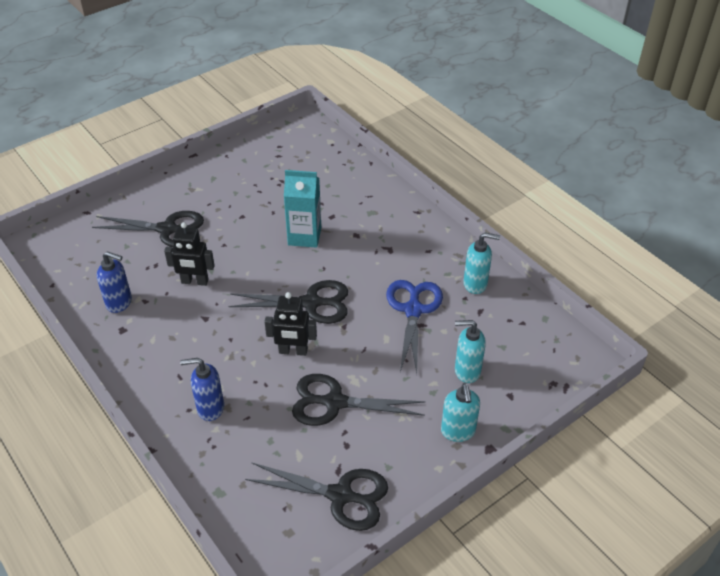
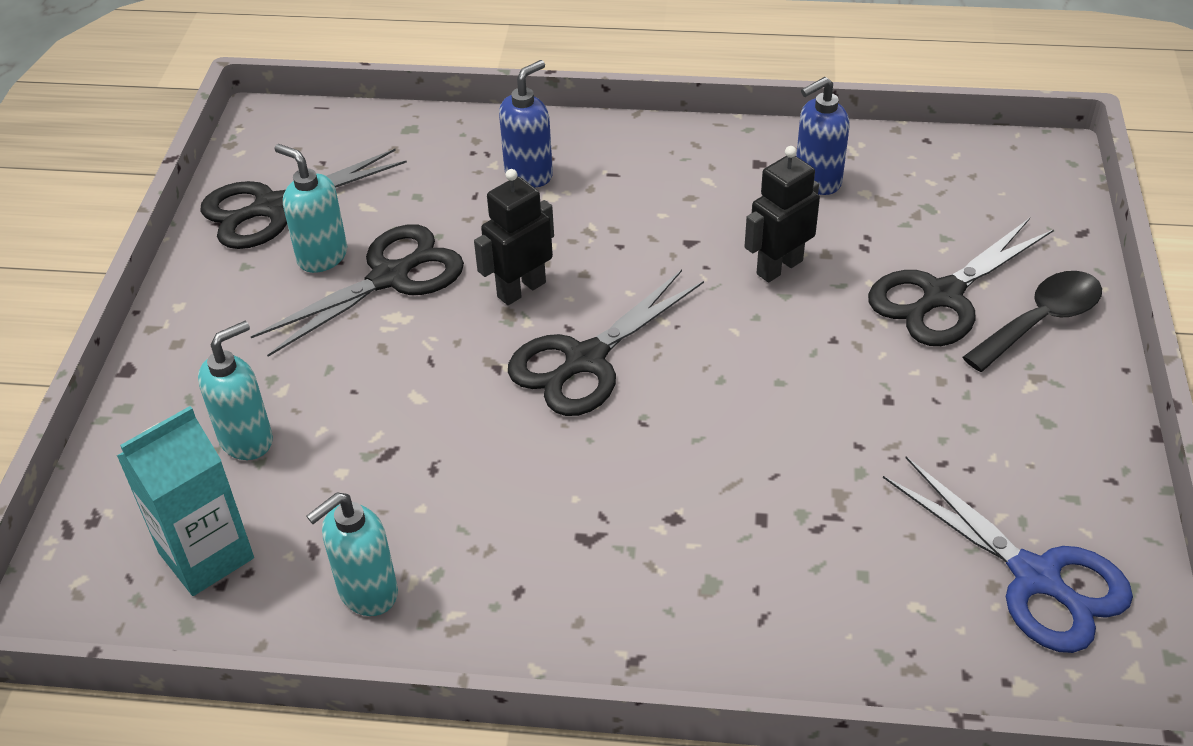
camera: 135 degrees right, 0 degrees up
turquoise carton [284,170,321,248] -> turquoise carton moved to [117,406,254,596]
blue scissors [386,280,443,373] -> blue scissors moved to [883,456,1133,653]
turquoise soap dispenser [441,383,480,442] -> turquoise soap dispenser moved to [275,144,347,273]
none -> black spoon [963,271,1102,372]

